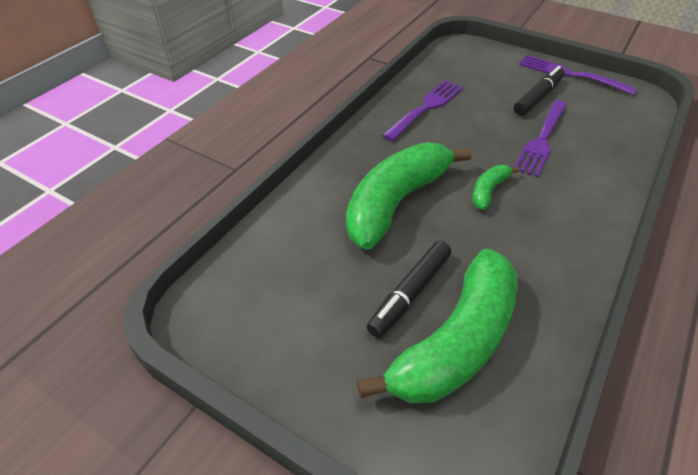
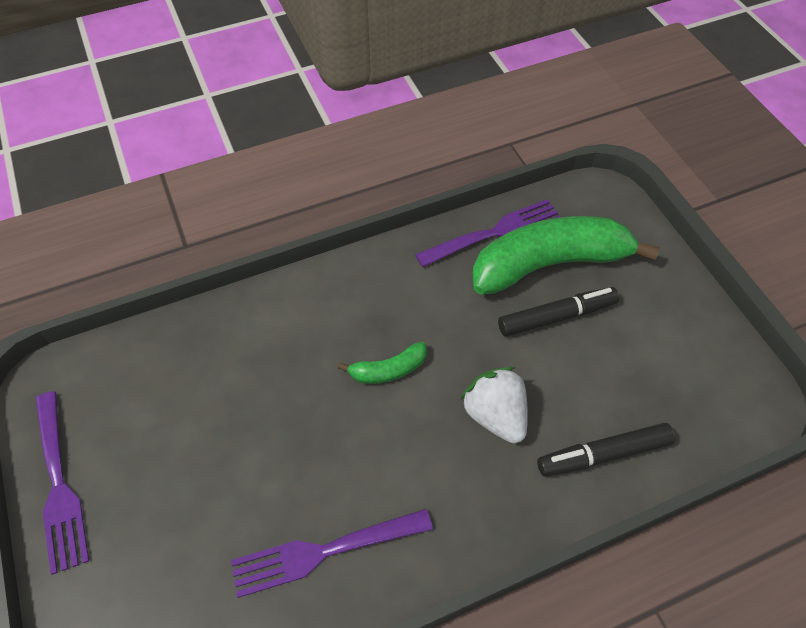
camera: 145 degrees left, 10 degrees up
green banana [346,143,472,250] -> white strawberry [460,367,528,443]
black marker [514,66,565,116] -> black marker moved to [537,423,675,477]
purple fork [514,100,567,177] -> purple fork moved to [415,199,561,267]

